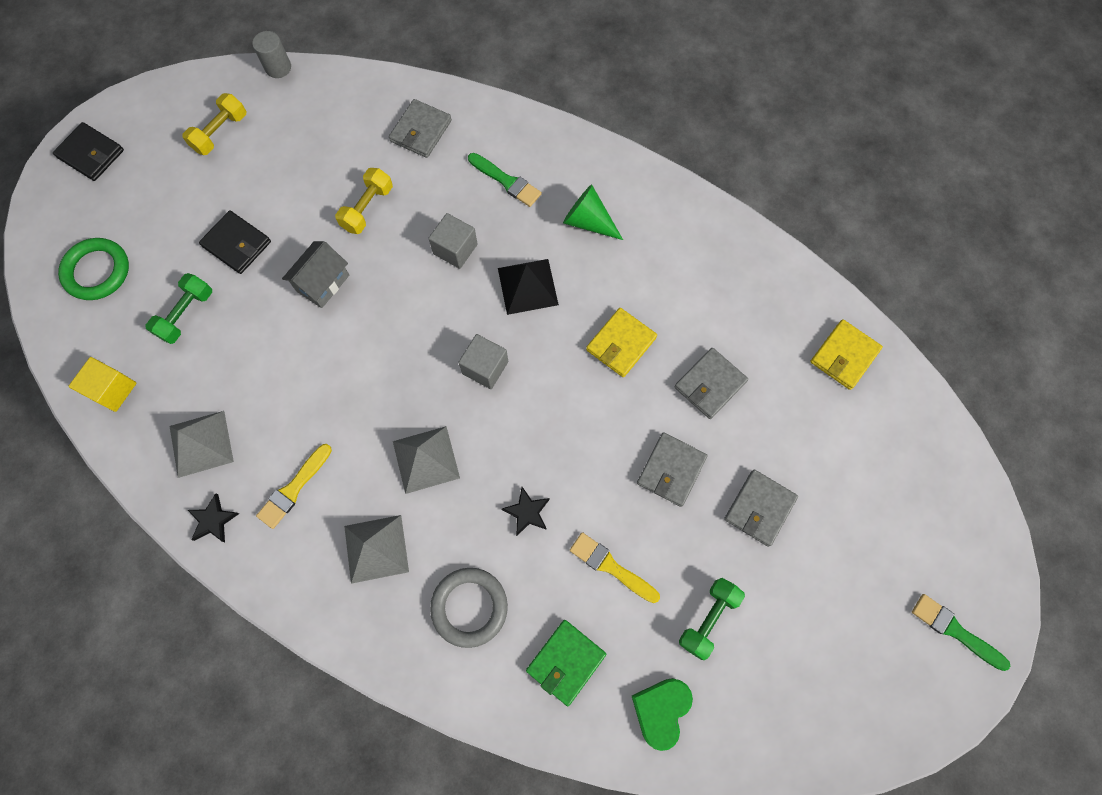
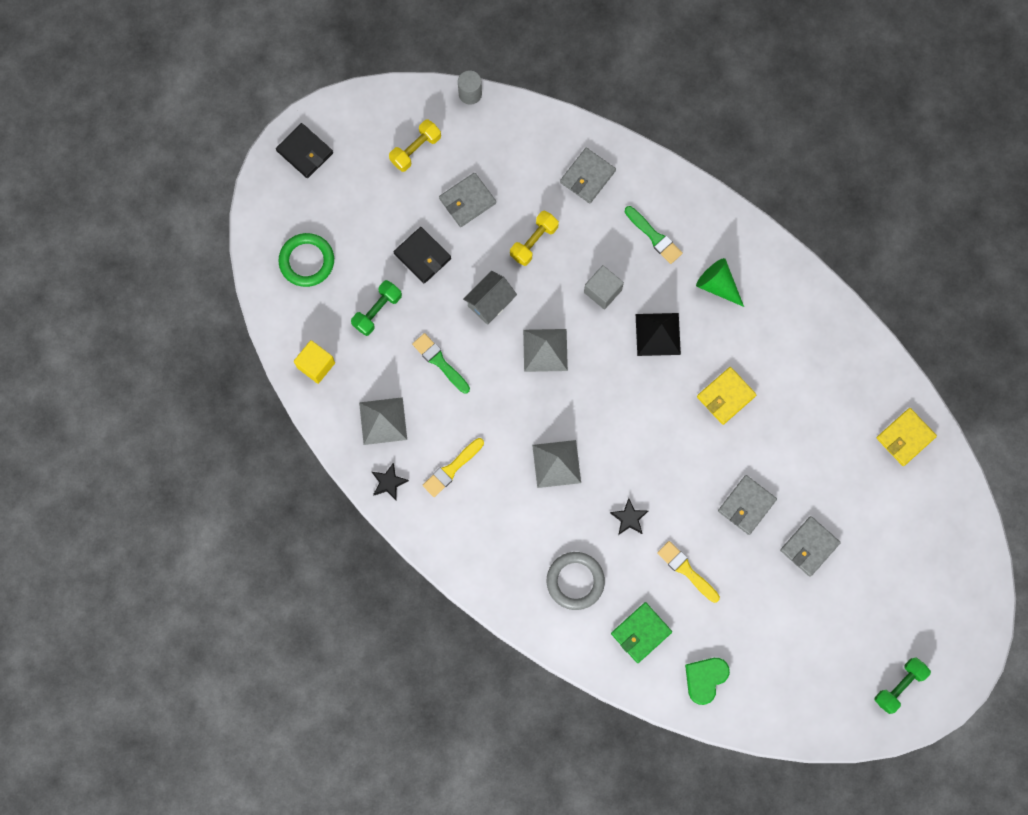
camera: 10 degrees right, 5 degrees up
grey pyramid [344,515,409,584] -> grey pyramid moved to [523,329,568,372]
grey cube [458,334,508,389] -> none
grey wallet [674,348,748,419] -> grey wallet moved to [439,173,496,227]
green dumbbell [679,578,745,660] -> green dumbbell moved to [875,657,931,714]
green brush [912,594,1010,671] -> green brush moved to [412,333,470,394]

